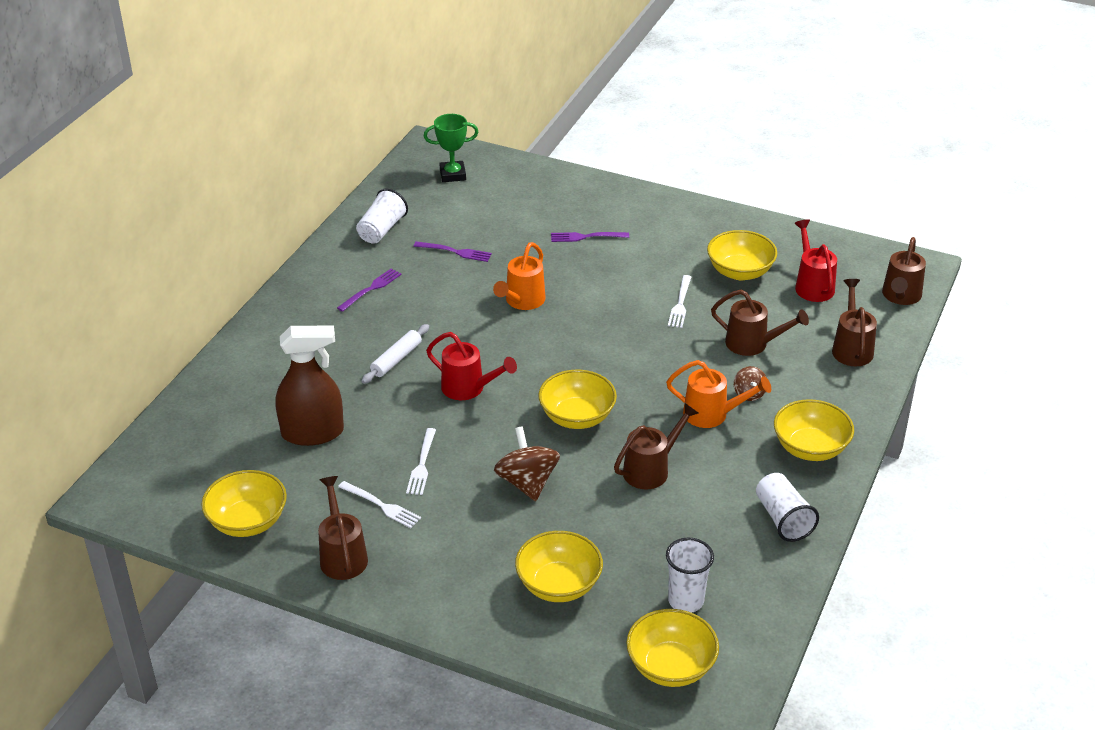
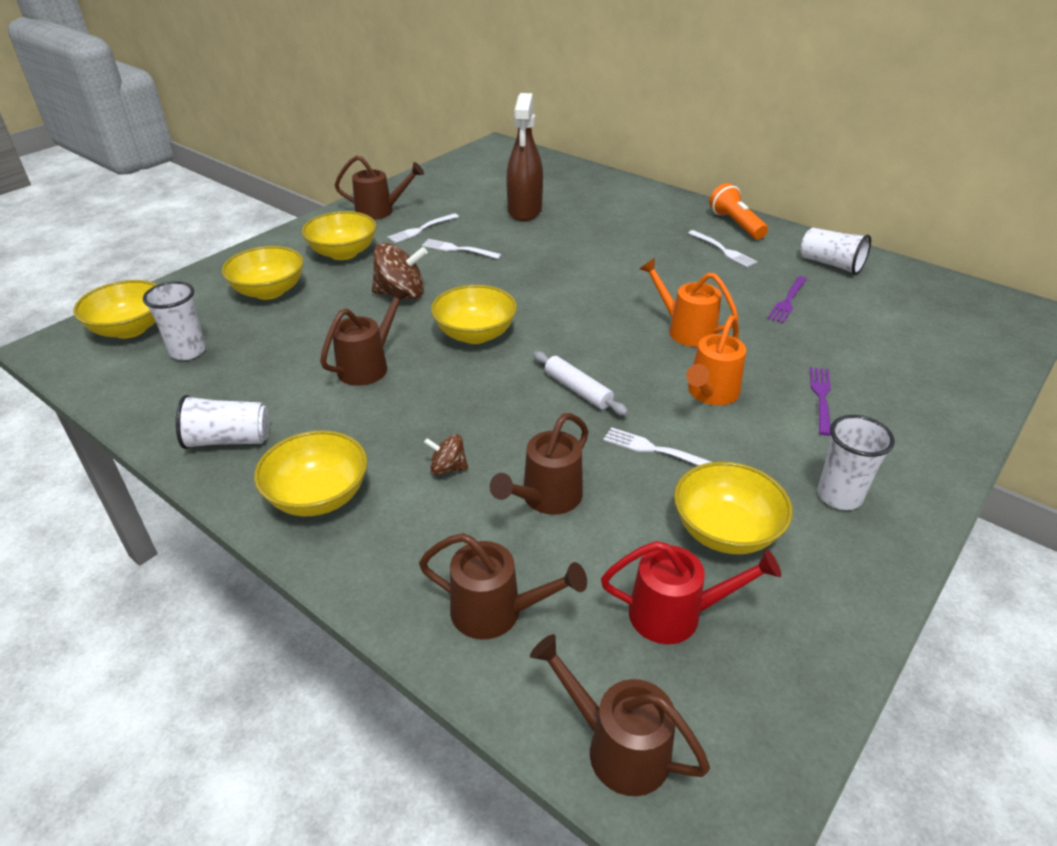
camera: 105 degrees right, 0 degrees up
yellow bowl [201,470,287,537] -> yellow bowl moved to [302,211,376,260]
purple fork [337,268,402,312] -> white fork [688,230,757,267]
white rolling pin [362,324,429,384] -> white rolling pin moved to [533,351,628,416]
green trophy [424,114,478,182] -> none
red watering can [426,332,517,400] -> none
brown watering can [614,403,698,489] -> brown watering can turned 120 degrees counterclockwise [320,286,409,386]
orange watering can [666,360,771,428] -> orange watering can moved to [686,315,746,405]
none -> orange flashlight [709,183,768,239]
none -> white cup [818,415,895,510]

